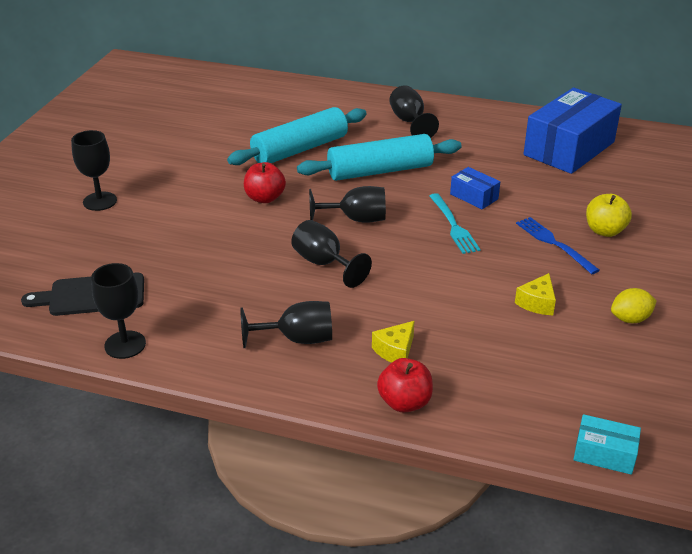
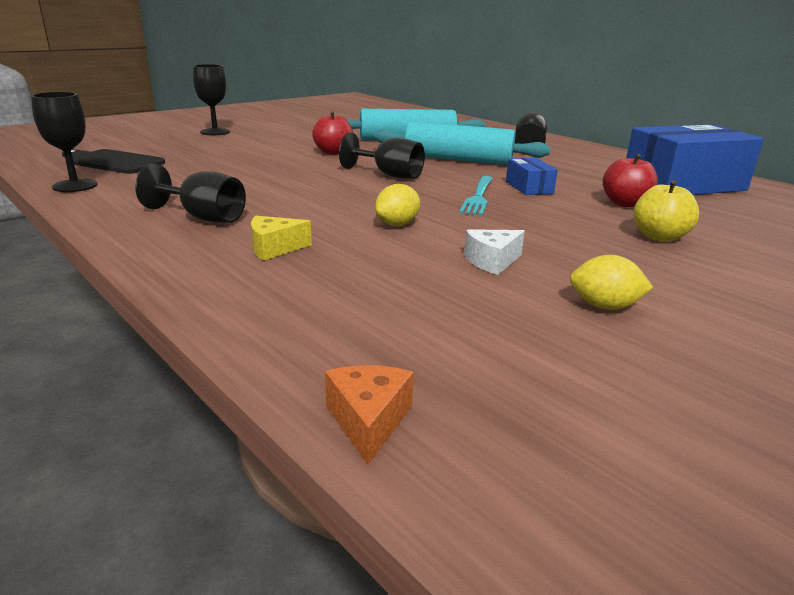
camera: 30 degrees right, 10 degrees down
black goblet [291,220,372,288] -> none
red apple [377,358,433,413] -> red apple moved to [603,154,658,207]
yellow cheese [515,273,556,315] -> white cheese [464,229,525,275]
blue fork [516,217,600,274] -> none
turquoise box [573,414,641,475] -> orange cheese [325,365,414,465]
none -> yellow lemon [375,184,420,226]

